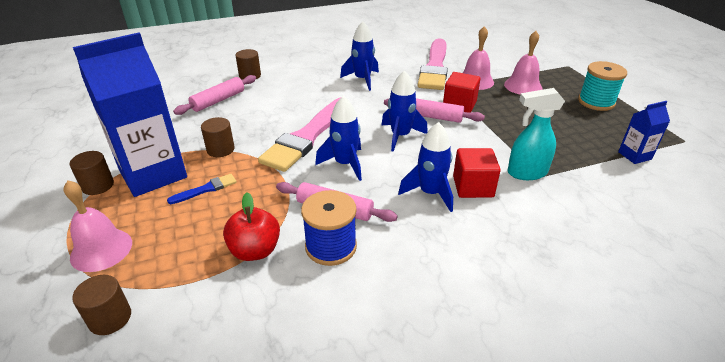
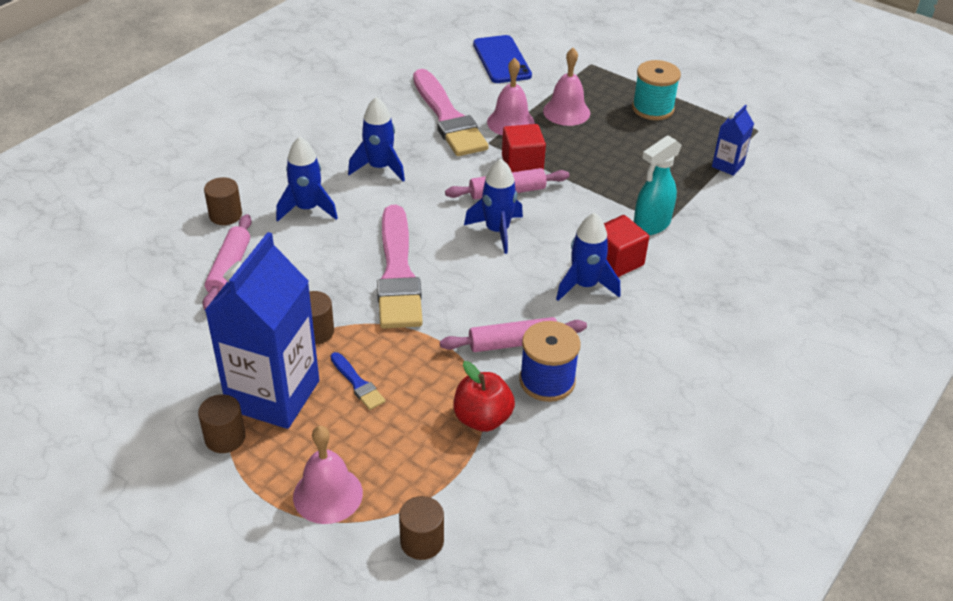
camera: 35 degrees left, 5 degrees up
blue brush [167,174,237,204] -> blue brush turned 120 degrees clockwise [330,352,385,410]
blue rocket [315,96,362,181] -> blue rocket moved to [276,136,338,222]
none -> blue phone [473,35,532,83]

